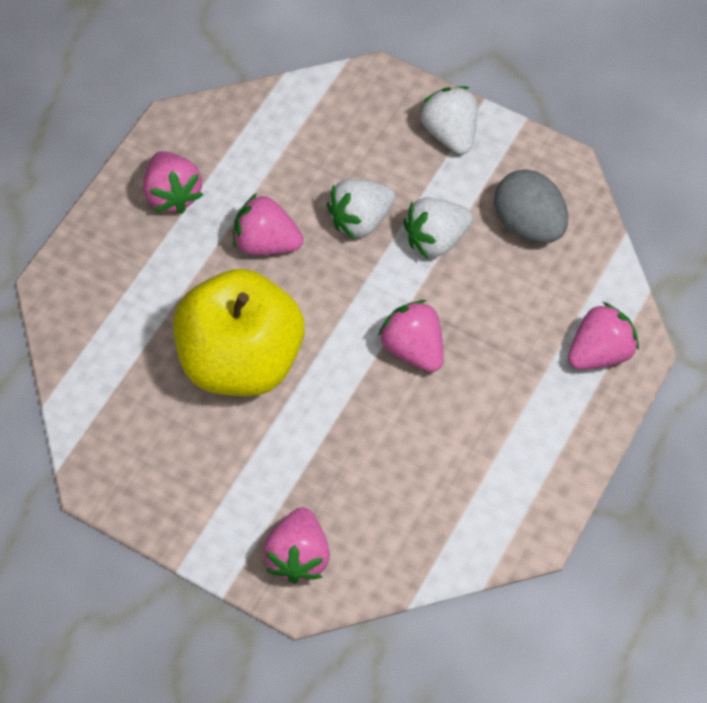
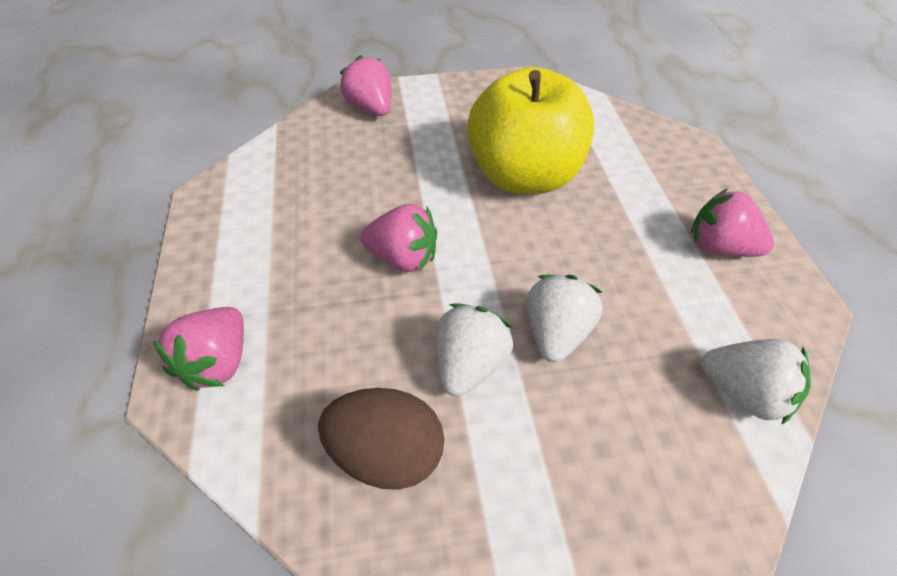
camera: 140 degrees right, 10 degrees down
pink strawberry [233,193,304,255] -> none
white strawberry [420,86,477,154] -> white strawberry moved to [702,339,811,425]
grey egg [494,169,568,243] -> brown egg [318,388,444,490]

